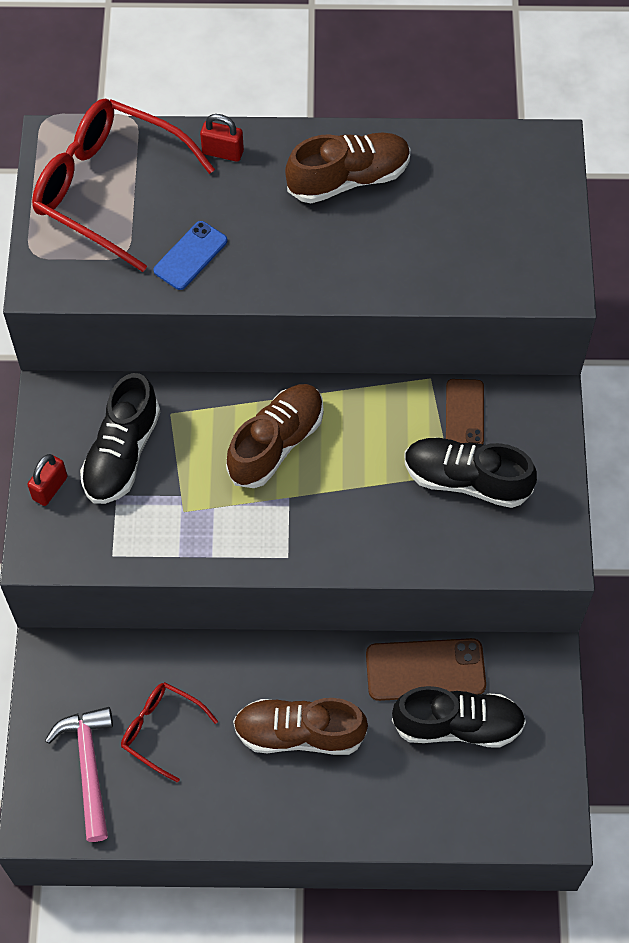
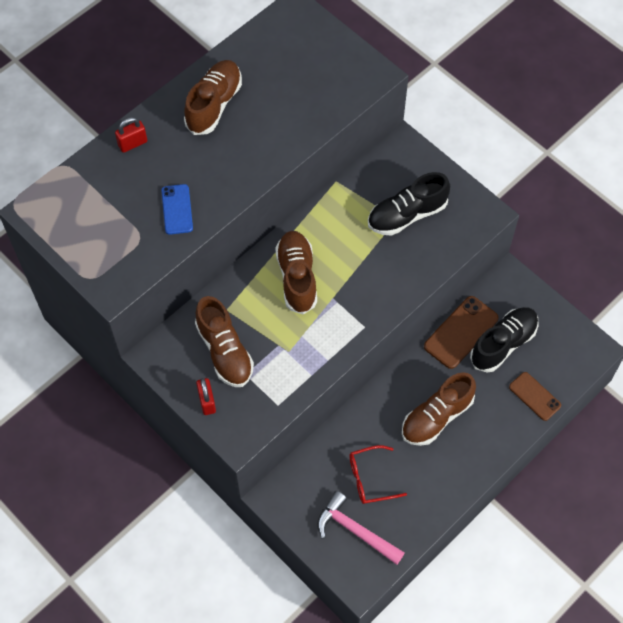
camera: 45 degrees left, 0 degrees up
red glasses [32,99,215,272] -> none
black shoe [80,373,160,504] -> brown shoe [195,296,254,387]
brown phone [446,379,484,444] -> brown phone moved to [509,372,561,421]

